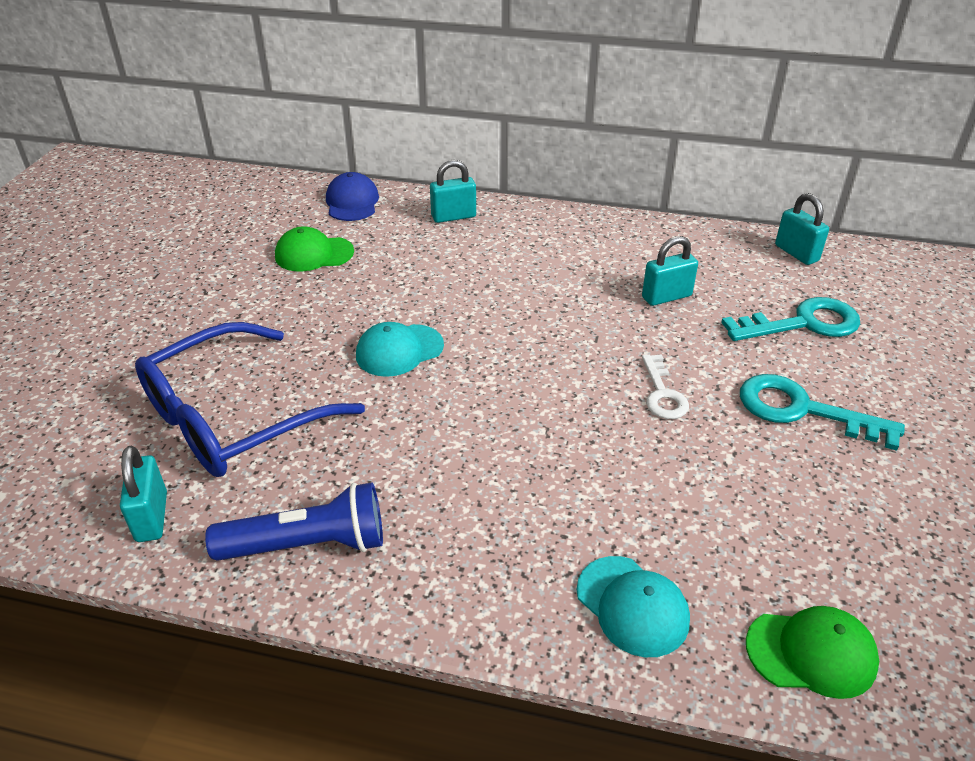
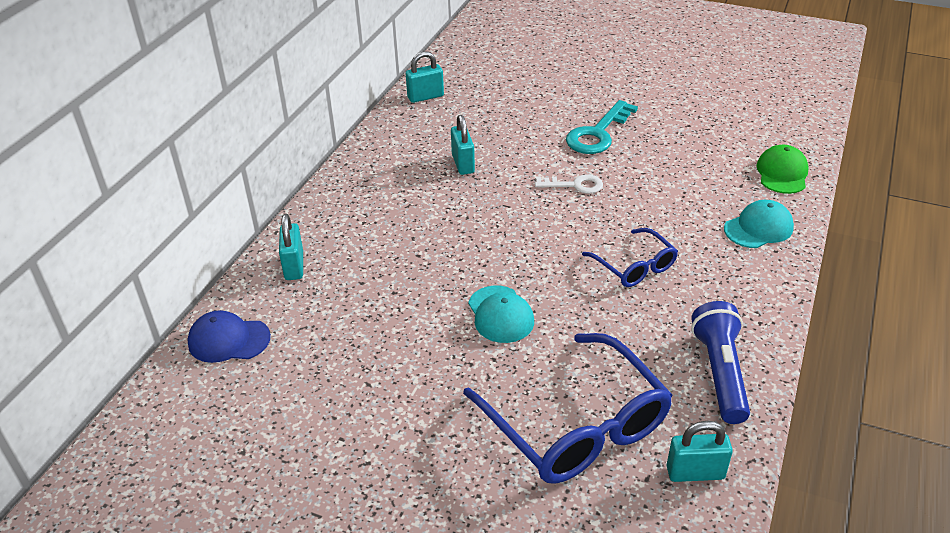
camera: 80 degrees left, 0 degrees up
green cap [275,226,354,271] -> none
turquoise key [721,297,860,341] -> none
none -> blue glasses [582,228,678,287]

